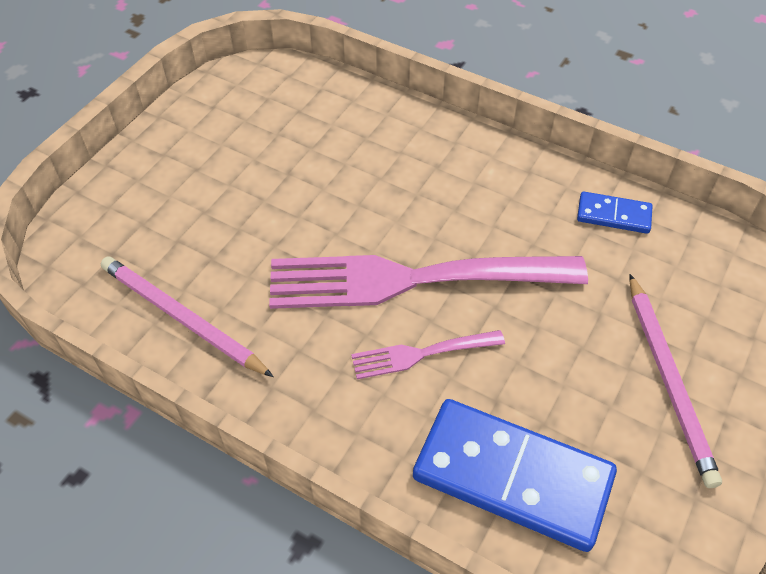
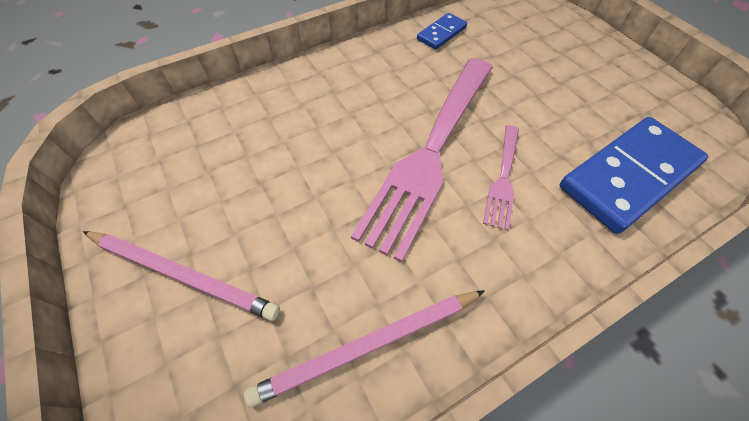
camera: 60 degrees left, 5 degrees up
pink pencil [630,274,722,488] -> pink pencil moved to [83,231,280,321]

